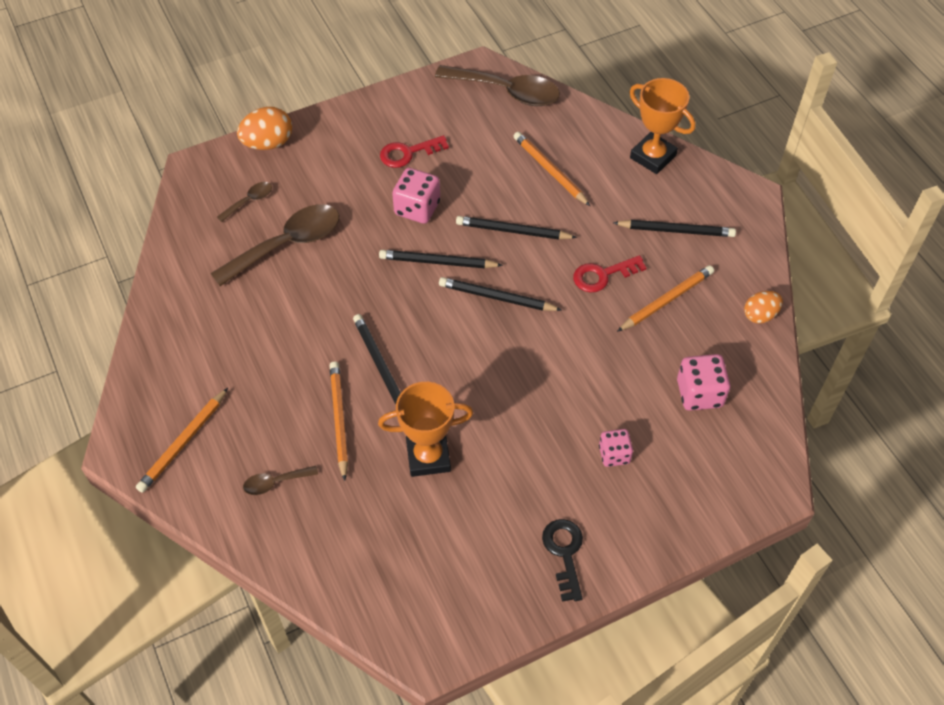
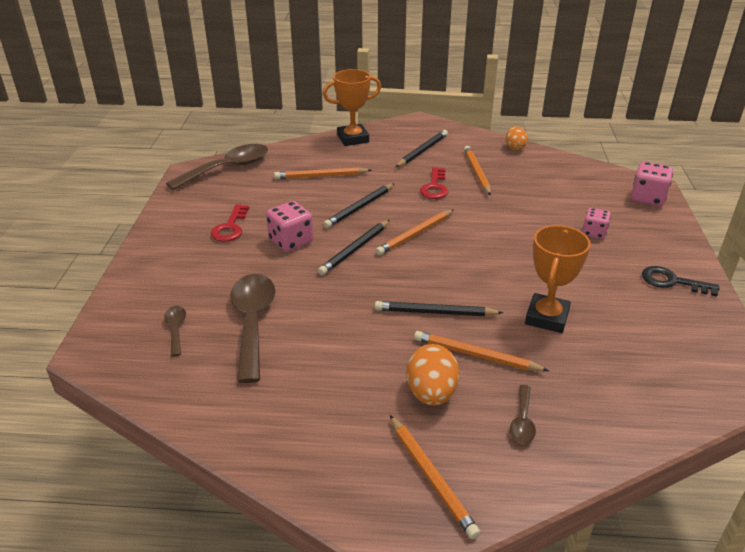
camera: 60 degrees left, 20 degrees down
orange egg [237,107,292,150] -> orange egg moved to [407,344,459,406]
black pencil [439,277,562,311] -> orange pencil [375,210,453,255]
pink dice [677,354,730,411] -> pink dice moved to [631,162,673,206]

